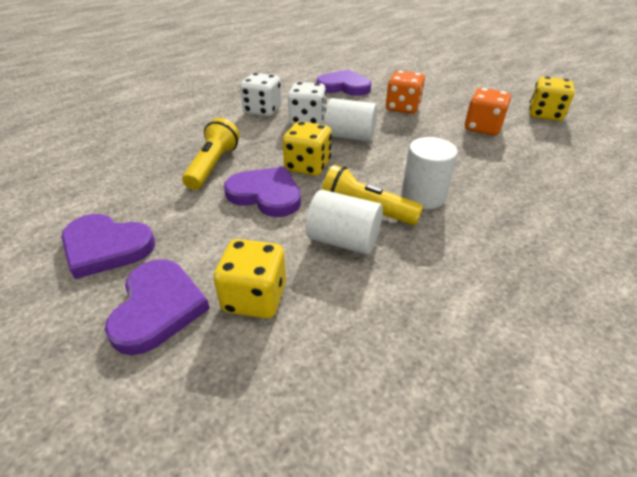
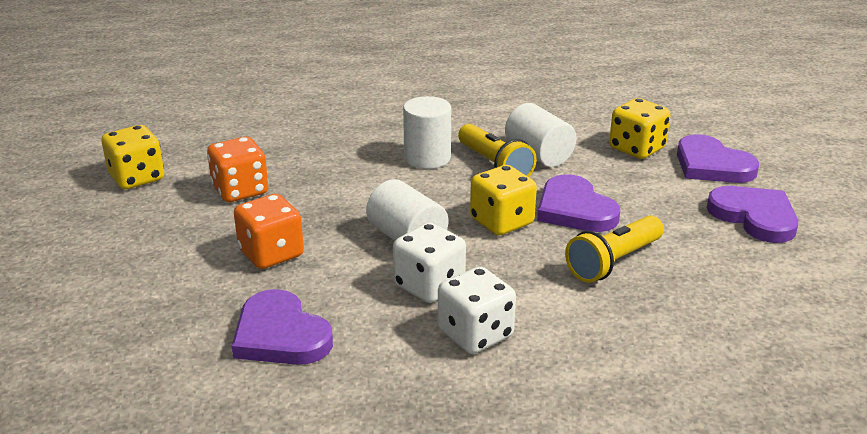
camera: 145 degrees left, 10 degrees down
purple heart [105,259,210,355] -> purple heart turned 75 degrees counterclockwise [677,134,759,183]

